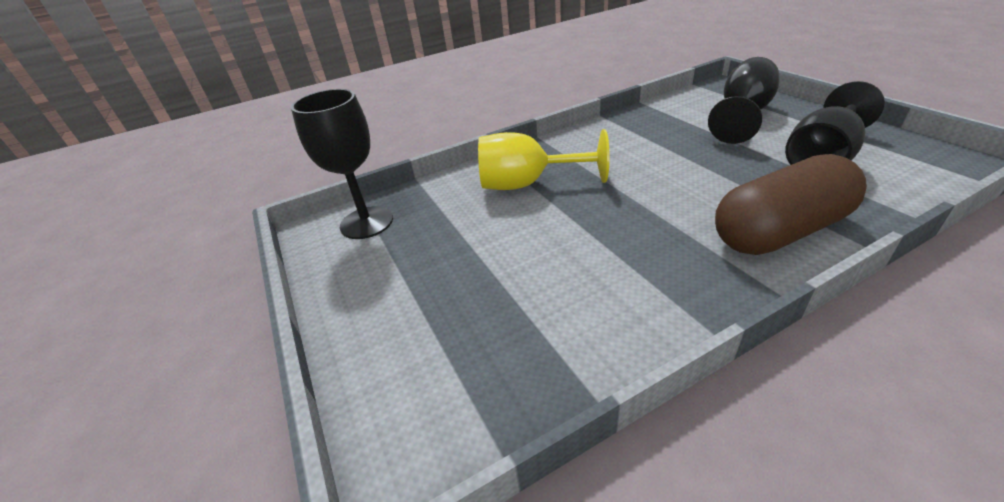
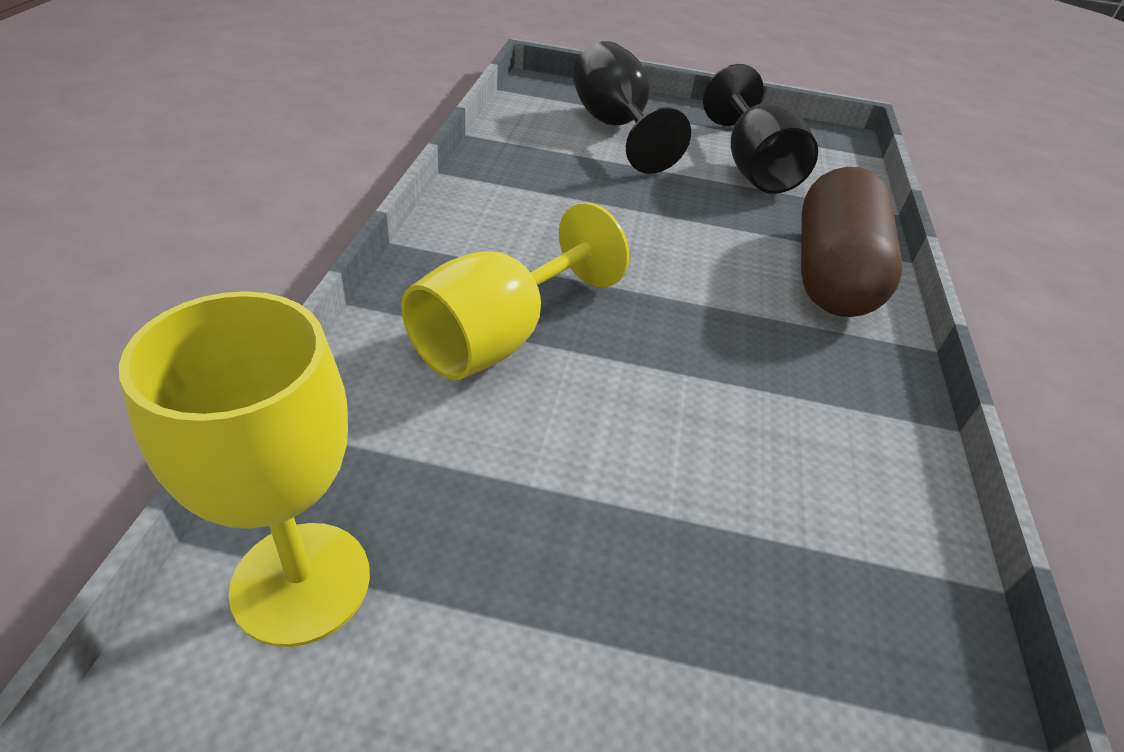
camera: 60 degrees left, 5 degrees up
black goblet [291,89,393,239] -> yellow goblet [119,291,370,647]

